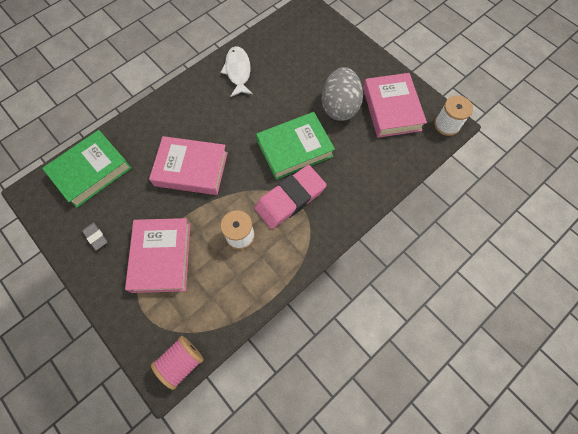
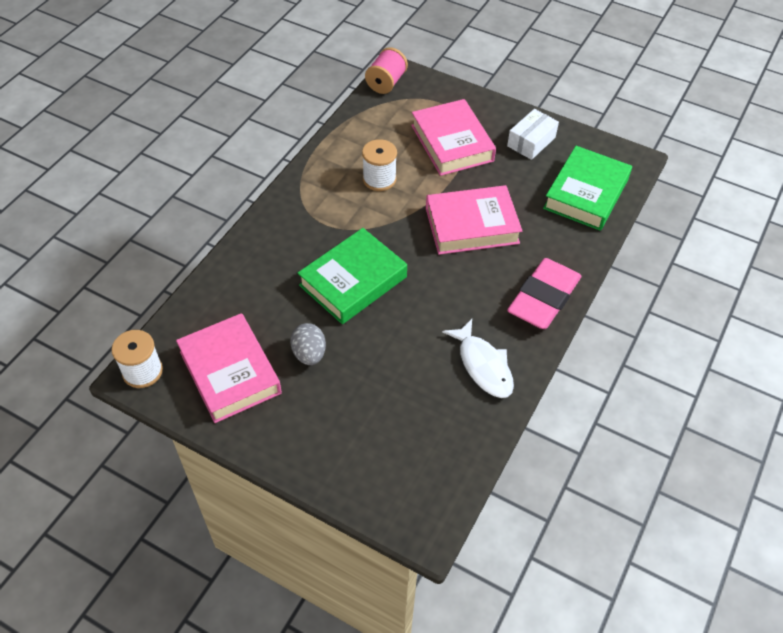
camera: 160 degrees right, 15 degrees down
grey eraser [82,222,107,250] -> white box [507,109,559,160]
pink eraser [254,165,327,229] -> pink eraser moved to [507,258,581,329]
grey egg [321,67,363,121] -> grey egg [290,323,326,365], size x0.57

